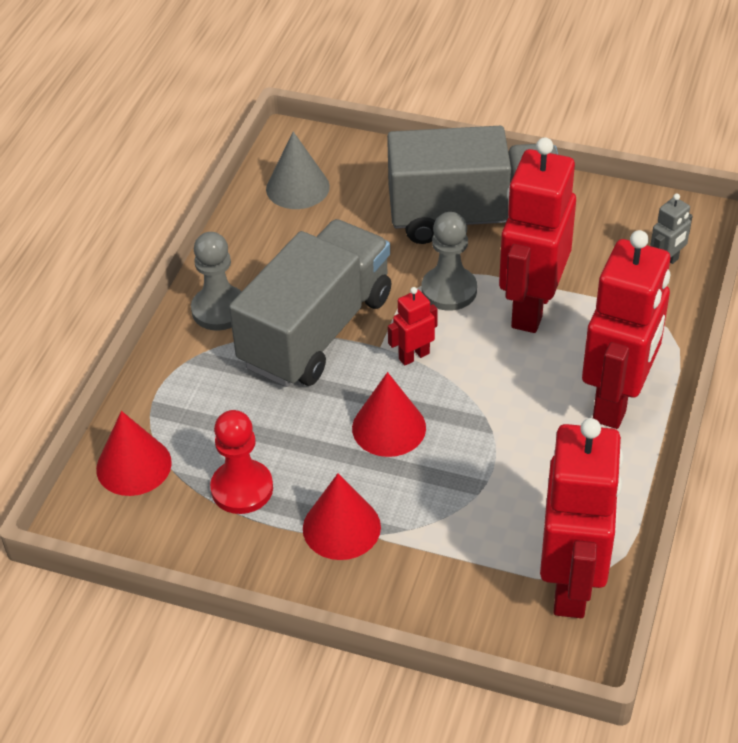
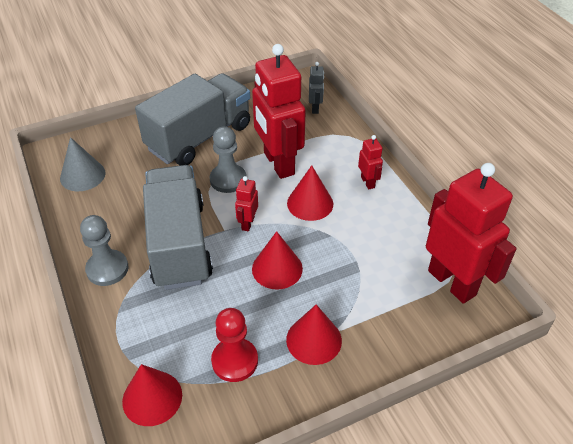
camera: 45 degrees left, 0 degrees up
red robot [582,230,671,429] -> red robot [358,135,383,189], size x0.44
none -> red cone [287,165,333,221]

